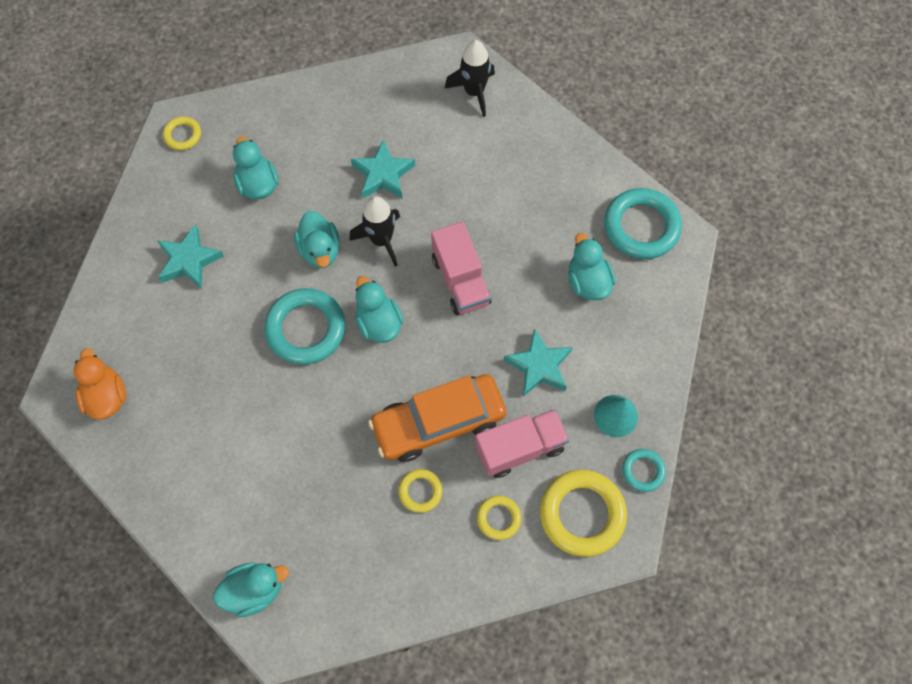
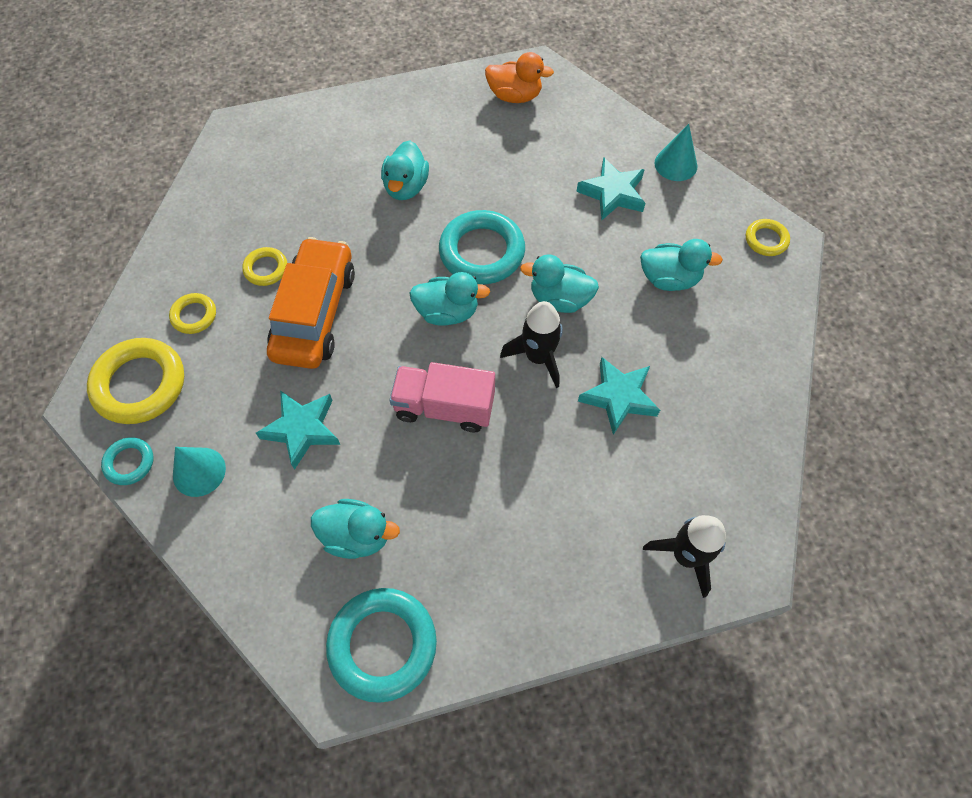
camera: 120 degrees right, 5 degrees down
turquoise duck [213,563,289,618] -> turquoise duck moved to [381,140,429,200]
pink truck [475,409,569,478] -> none
none -> turquoise cone [654,124,697,181]

